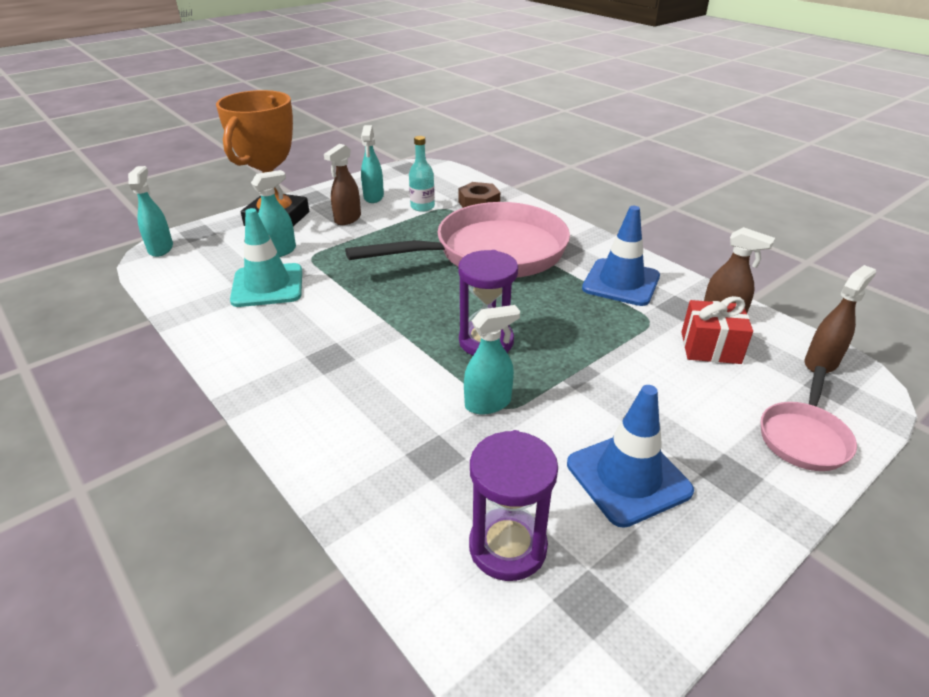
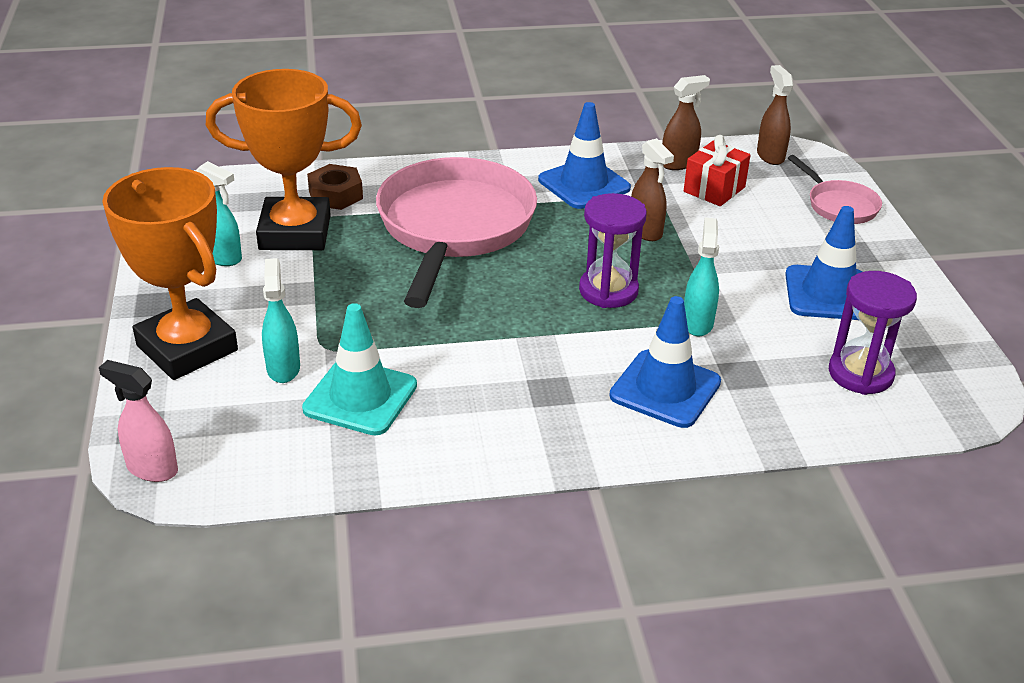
camera: 60 degrees left, 0 degrees up
turquoise spray bottle [128,166,173,257] -> pink spray bottle [99,360,178,482]
brown spray bottle [324,144,361,225] -> brown spray bottle moved to [631,138,674,241]
turquoise bottle [409,136,435,212] -> orange trophy [206,69,362,250]
none -> blue traffic cone [610,296,721,428]

